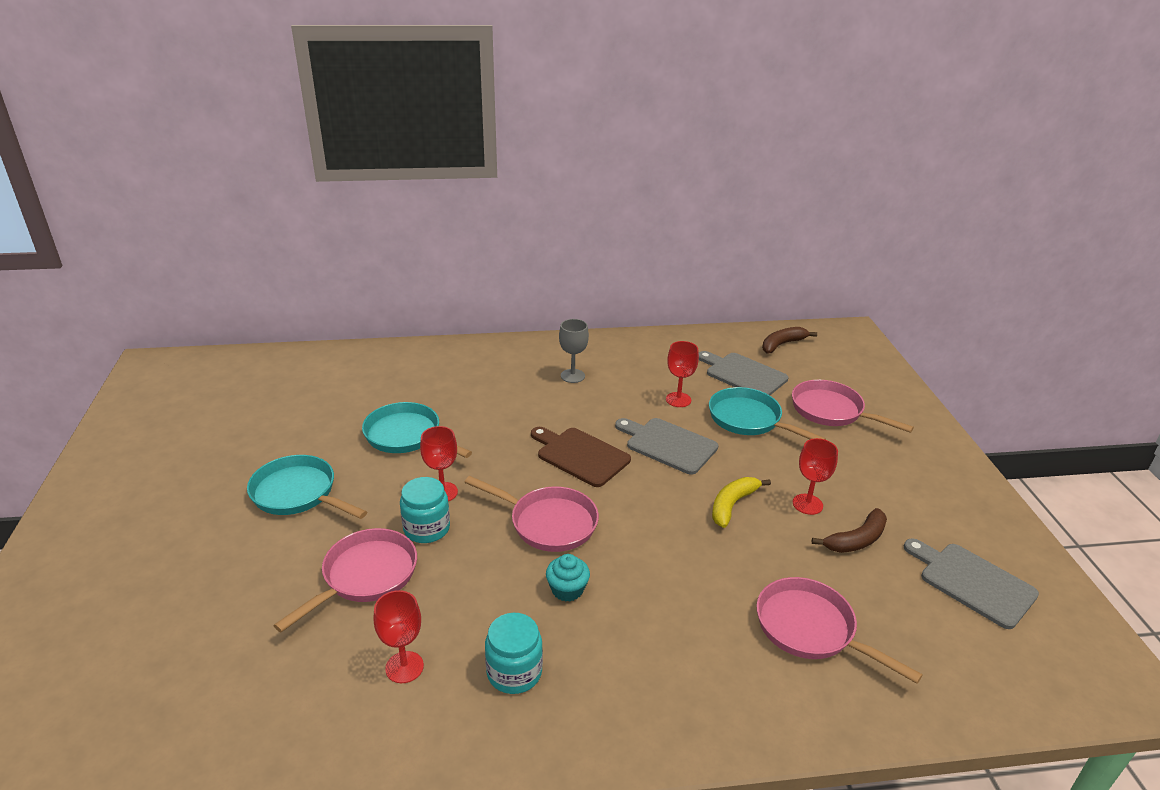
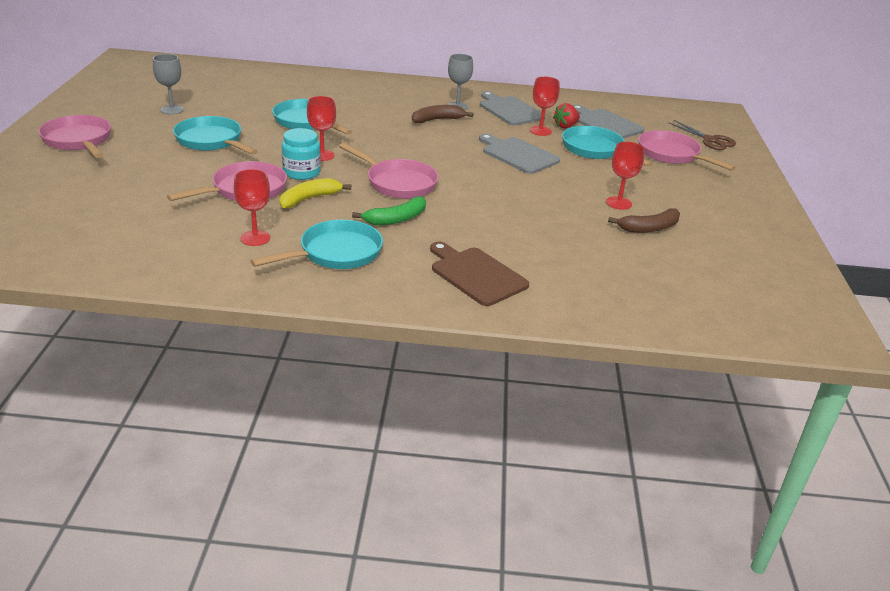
camera: 10 degrees right, 0 degrees up
turquoise jar [485,613,543,694] -> turquoise pan [250,220,383,269]
brown cutting board [531,427,631,487] -> brown cutting board moved to [430,242,529,306]
turquoise cupcake [546,554,590,602] -> green banana [352,196,426,225]
yellow banana [712,477,771,528] -> yellow banana moved to [280,178,351,209]
pink pan [757,577,923,684] -> pink pan moved to [38,115,111,158]
brown banana [762,327,817,354] -> brown banana moved to [412,105,474,123]
grey cutting board [904,538,1039,629] -> grey cutting board moved to [480,91,546,126]
none -> grey goblet [153,54,184,114]
none -> red strawberry [553,103,580,128]
none -> brown scissors [668,120,736,150]

